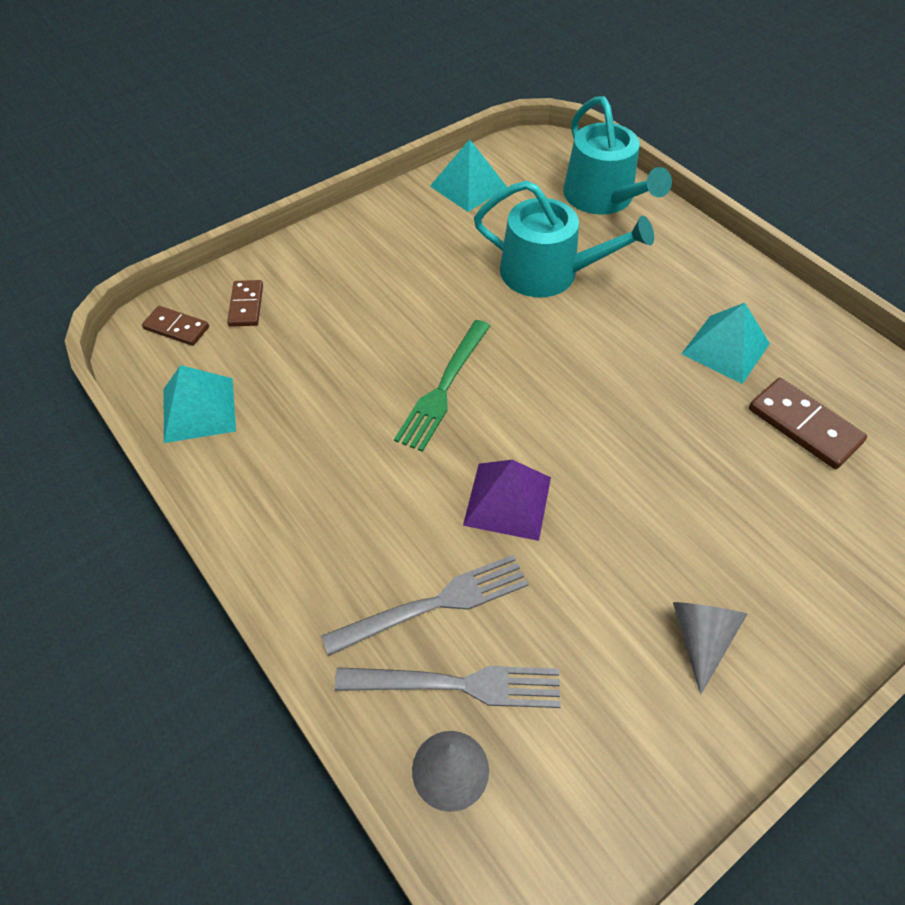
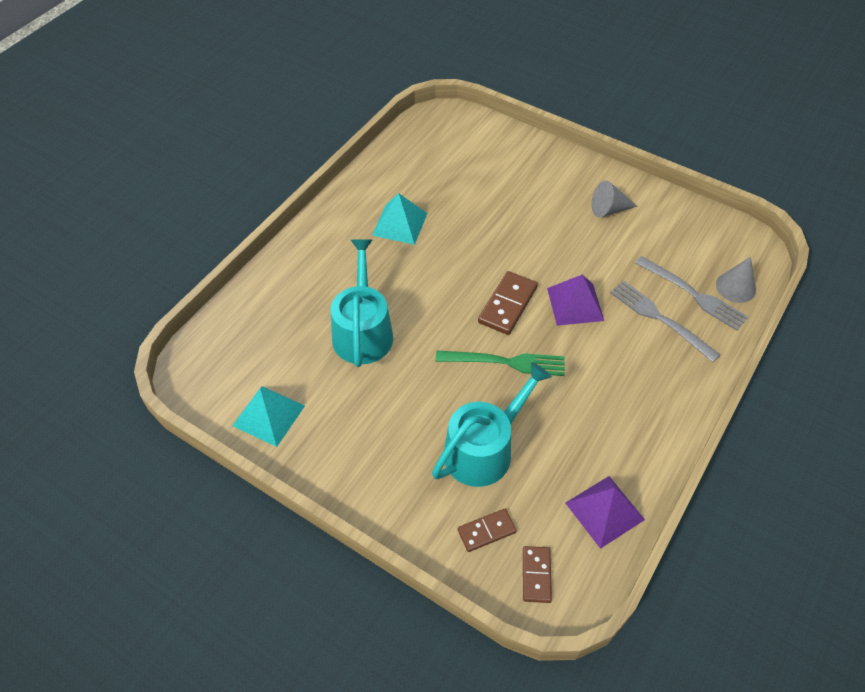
camera: 110 degrees left, 0 degrees up
turquoise pyramid [164,365,236,443] -> purple pyramid [566,476,645,549]
grey fork [335,666,561,708] -> grey fork turned 150 degrees clockwise [636,256,748,331]
turquoise watering can [563,96,672,215] -> turquoise watering can moved to [432,362,552,487]
brown domino [749,378,867,469] -> brown domino moved to [478,271,538,335]

